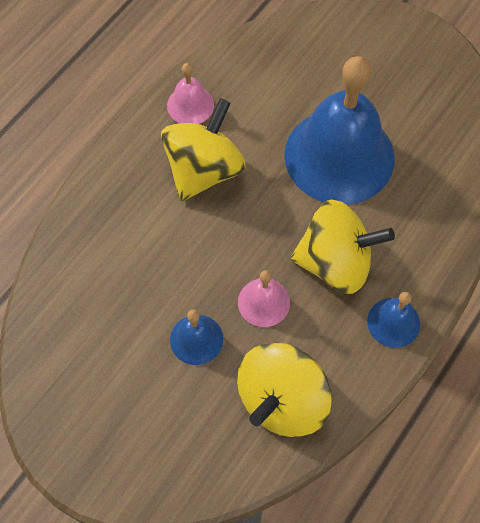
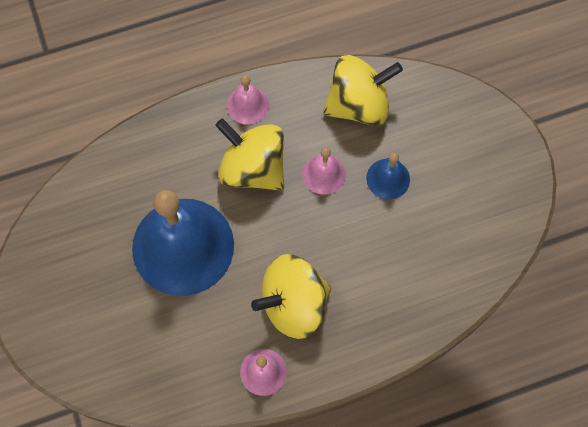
camera: 145 degrees left, 5 degrees up
blue bell [367,292,420,348] -> pink bell [227,75,269,125]

